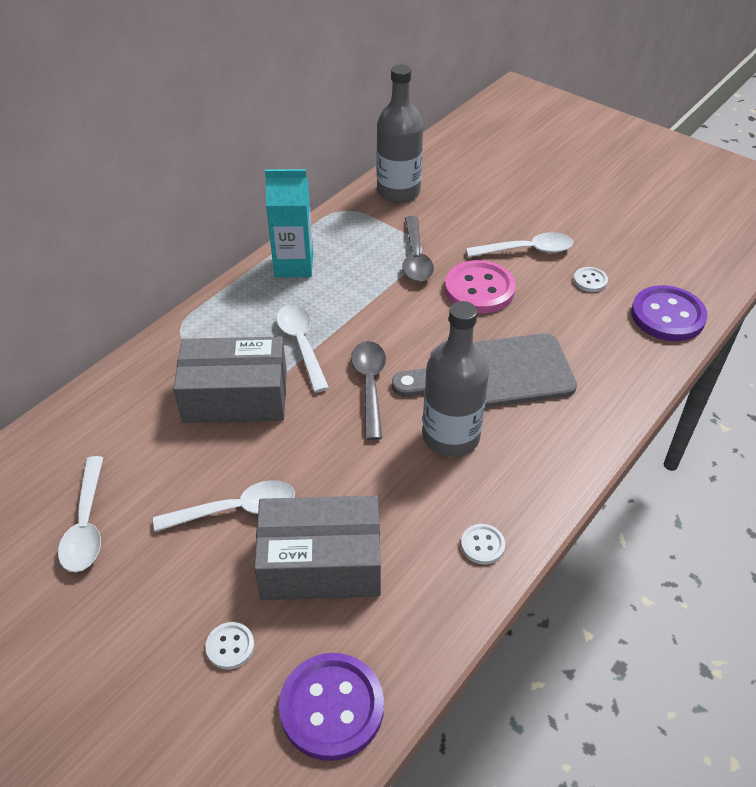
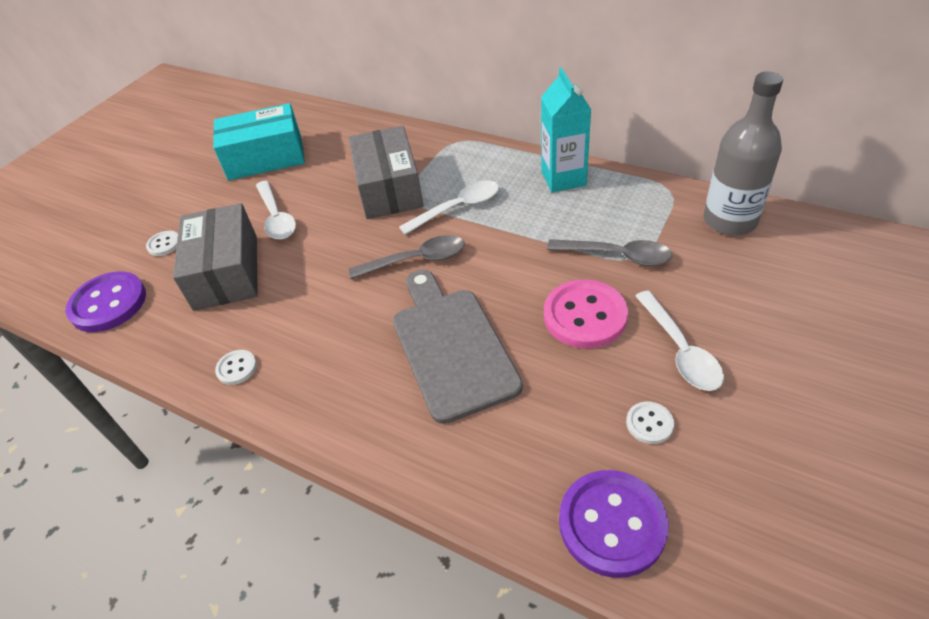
camera: 85 degrees right, 0 degrees up
white spoon [58,456,103,572] -> turquoise box [213,103,305,180]
grey spoon [402,216,434,282] -> grey spoon turned 150 degrees counterclockwise [547,239,672,266]
grey bottle [423,301,489,457] -> none

